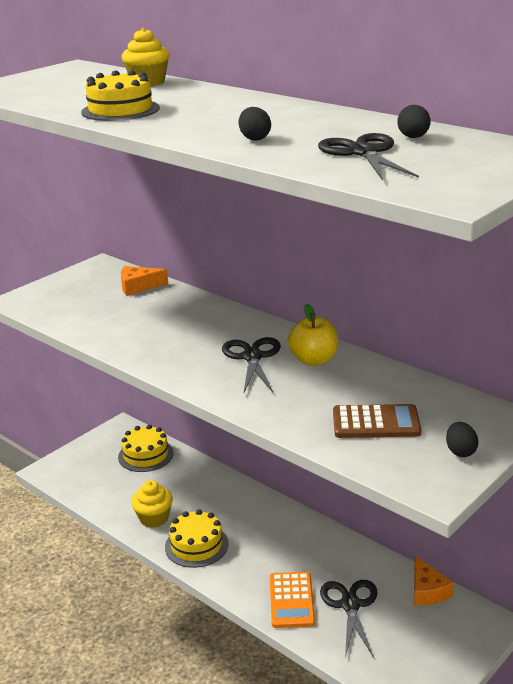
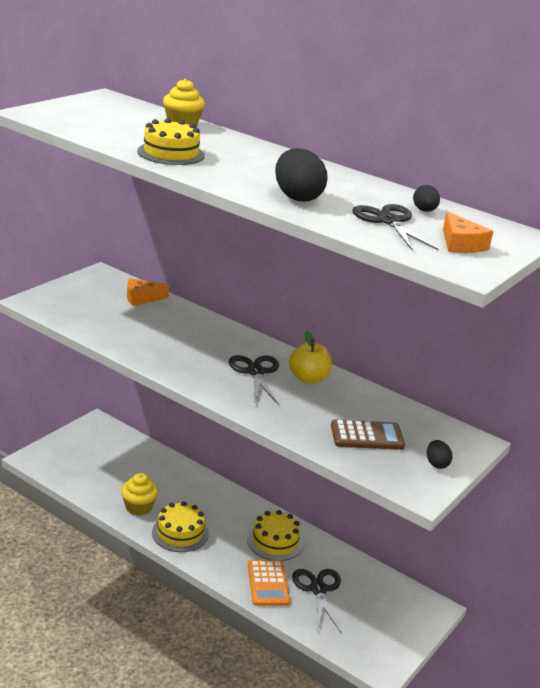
camera: 10 degrees left, 0 degrees up
yellow cake [118,425,174,472] -> yellow cake moved to [247,510,303,561]
black egg [239,107,271,141] -> black egg [275,148,328,202], size x1.89
orange cheese [414,556,454,605] -> orange cheese moved to [443,211,493,253]

